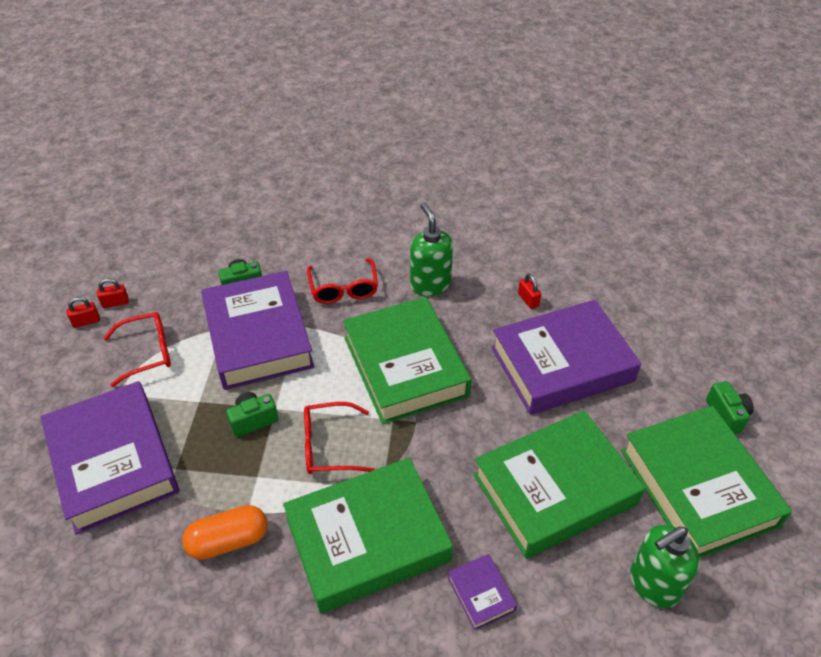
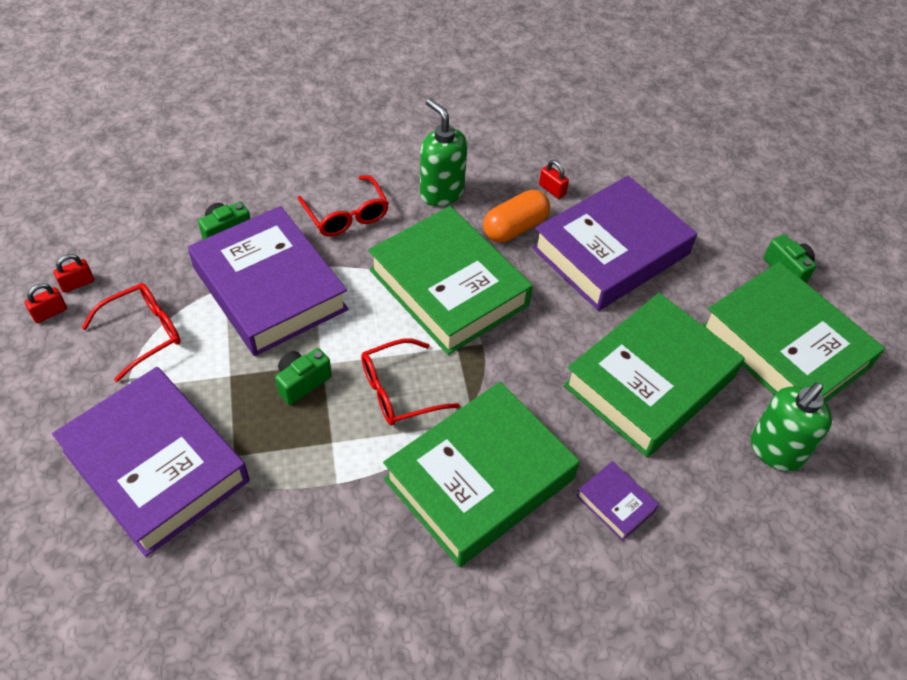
camera: 20 degrees left, 5 degrees up
orange capsule [182,505,268,560] -> orange capsule moved to [483,190,550,242]

